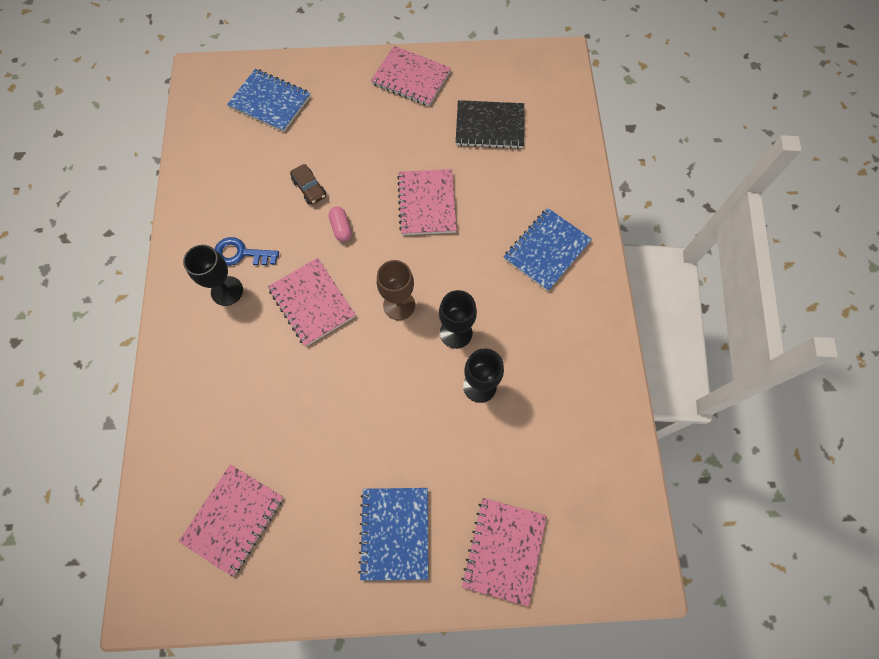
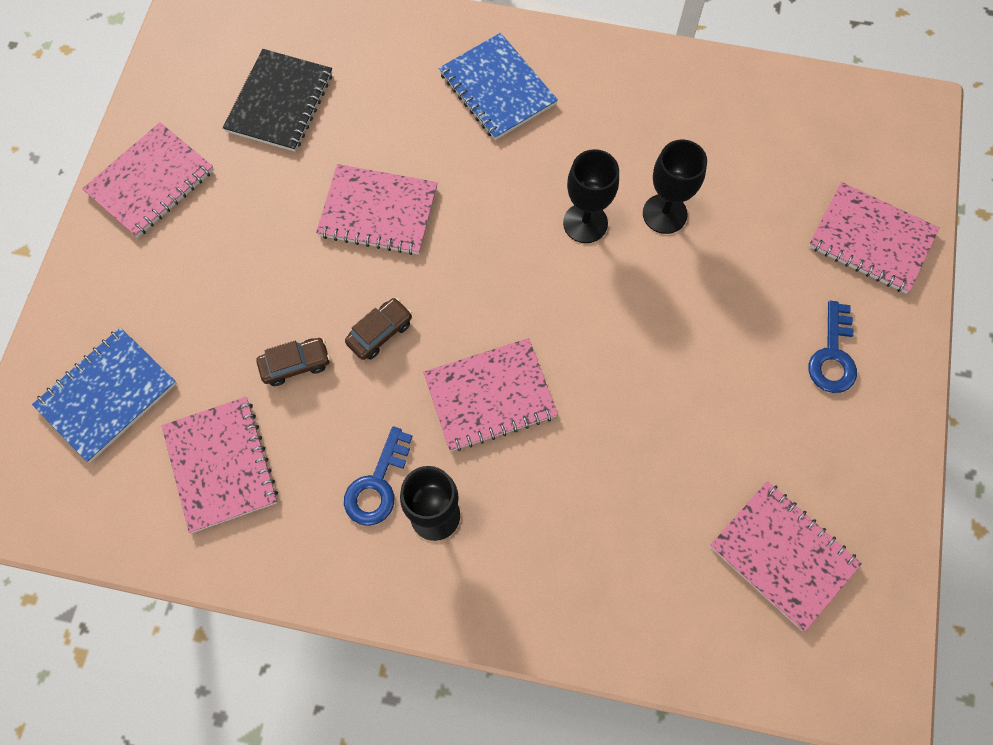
camera: 75 degrees left, 0 degrees up
pink capsule [329,206,352,242] -> brown car [345,298,412,360]
blue notebook [358,488,428,581] -> blue key [808,301,857,393]
brown goblet [377,260,415,320] -> none
none -> pink notebook [161,397,278,533]

